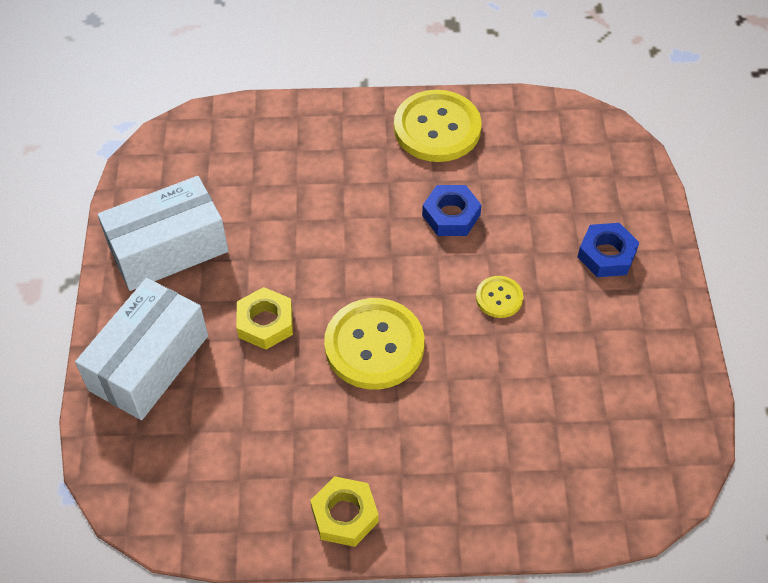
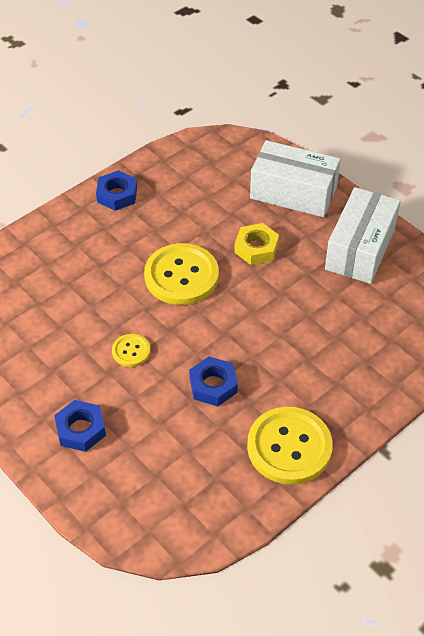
camera: 140 degrees right, 5 degrees down
white box [75,278,208,420] -> white box turned 60 degrees counterclockwise [250,140,341,217]
yellow nut [310,476,379,547] -> blue nut [96,170,137,211]

